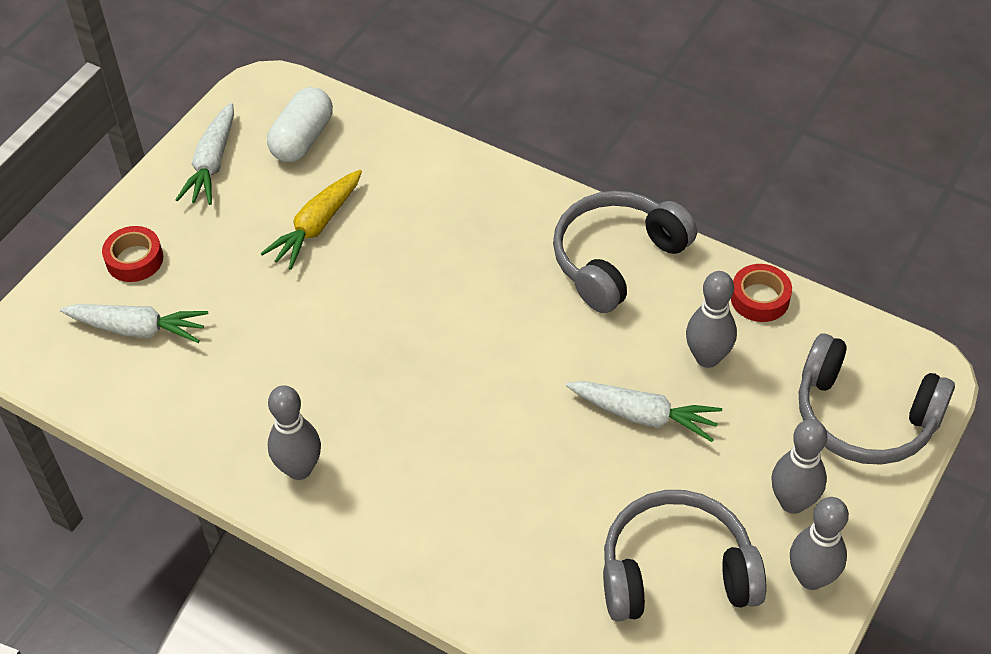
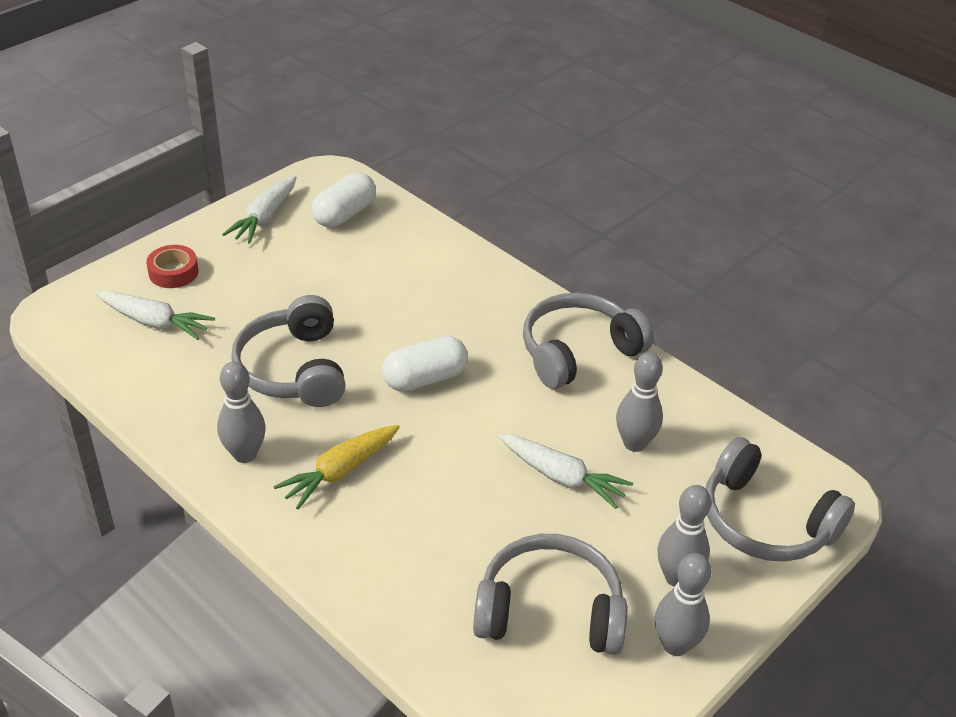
camera: 10 degrees right, 10 degrees down
yellow carrot [260,170,362,270] -> yellow carrot moved to [273,425,400,510]
red tape [731,264,792,322] -> none
none -> grey headphones [231,295,346,407]
none -> white capsule [382,336,468,392]

